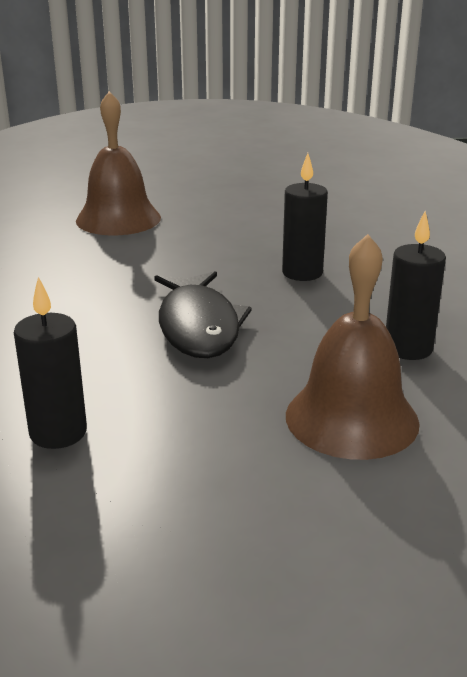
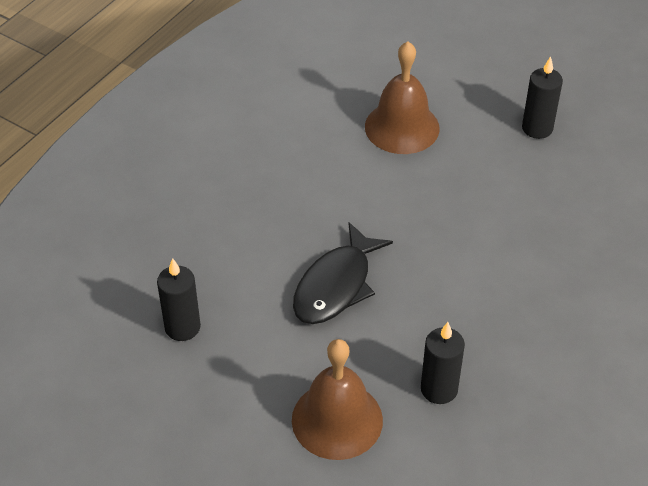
camera: 40 degrees right, 20 degrees up
black candle [282,153,328,281] -> black candle moved to [522,56,563,139]

